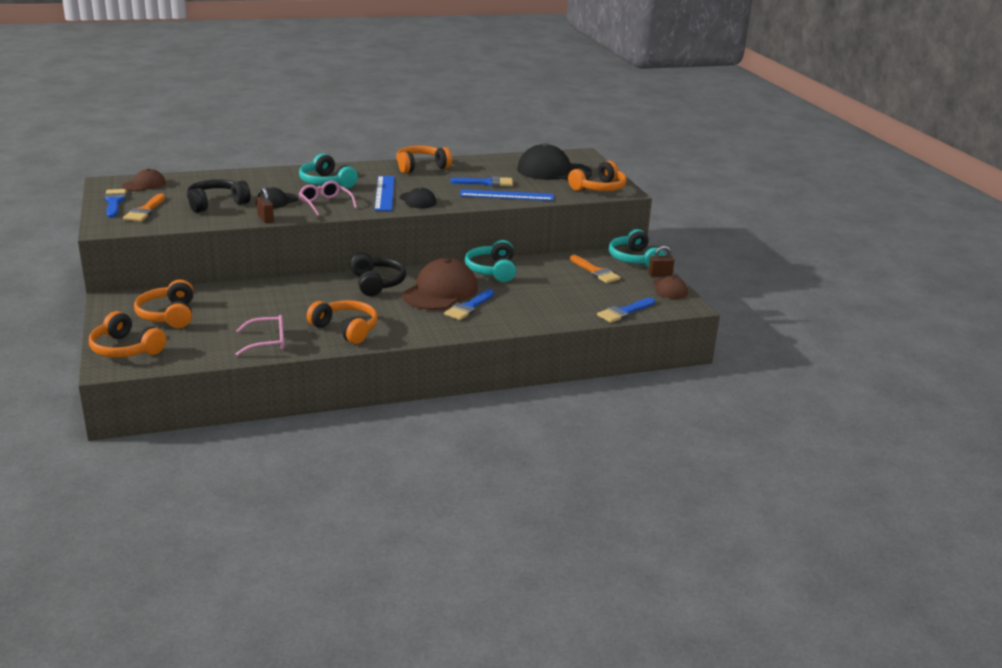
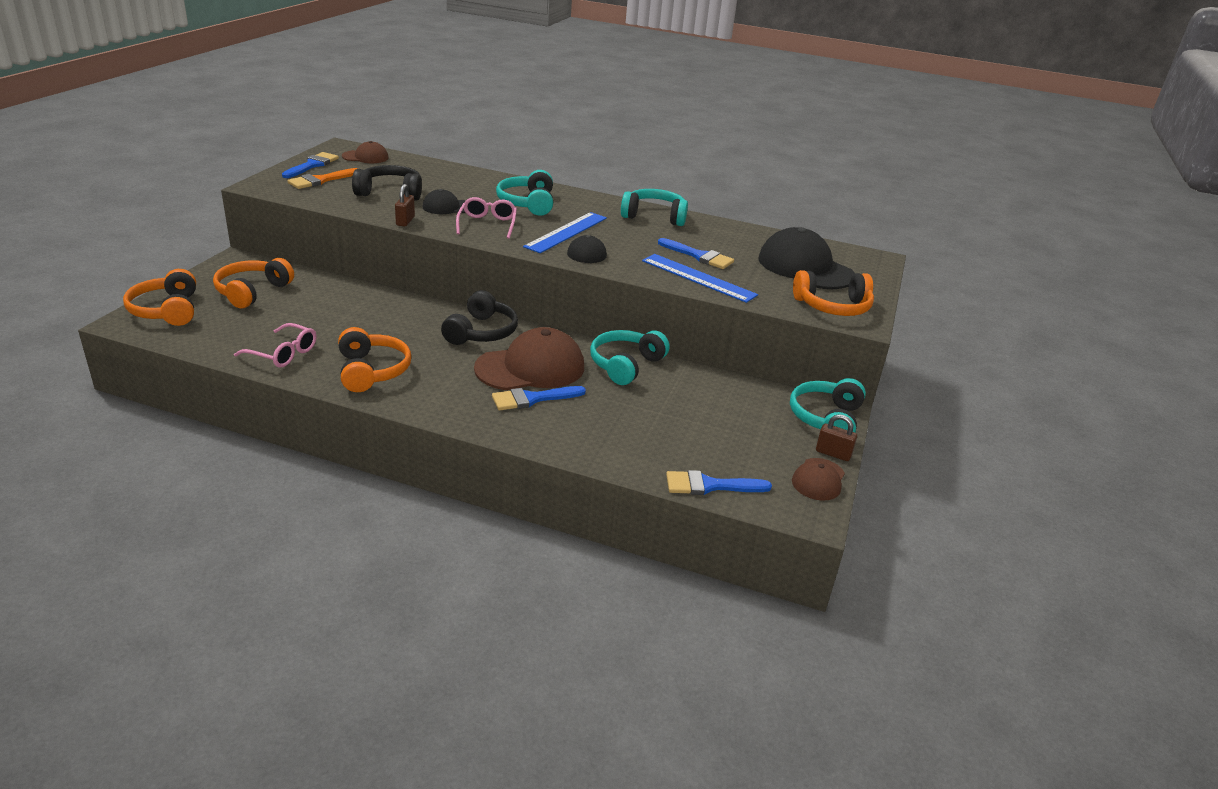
camera: 35 degrees right, 5 degrees up
orange headphones [396,146,452,173] -> turquoise headphones [621,189,688,226]
orange brush [570,255,621,283] -> none

